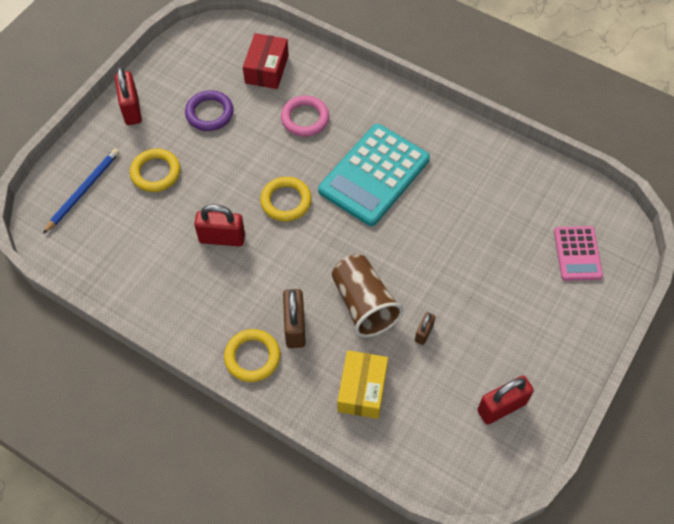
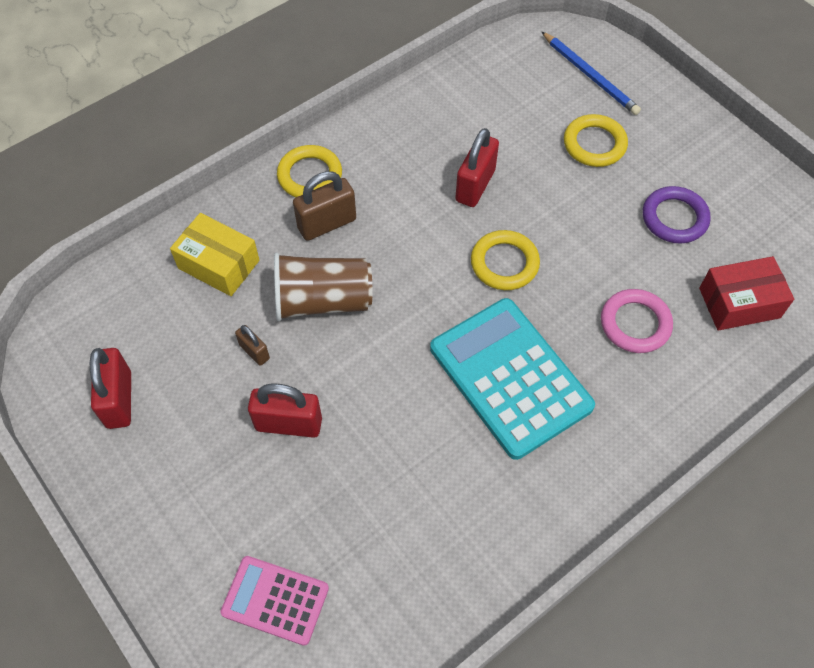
camera: 110 degrees right, 0 degrees up
red padlock [115,67,142,125] -> red padlock moved to [248,384,322,438]
red box [243,33,289,89] -> red box turned 45 degrees counterclockwise [699,256,794,331]
brown padlock [283,289,306,348] -> brown padlock turned 45 degrees counterclockwise [293,171,356,241]

